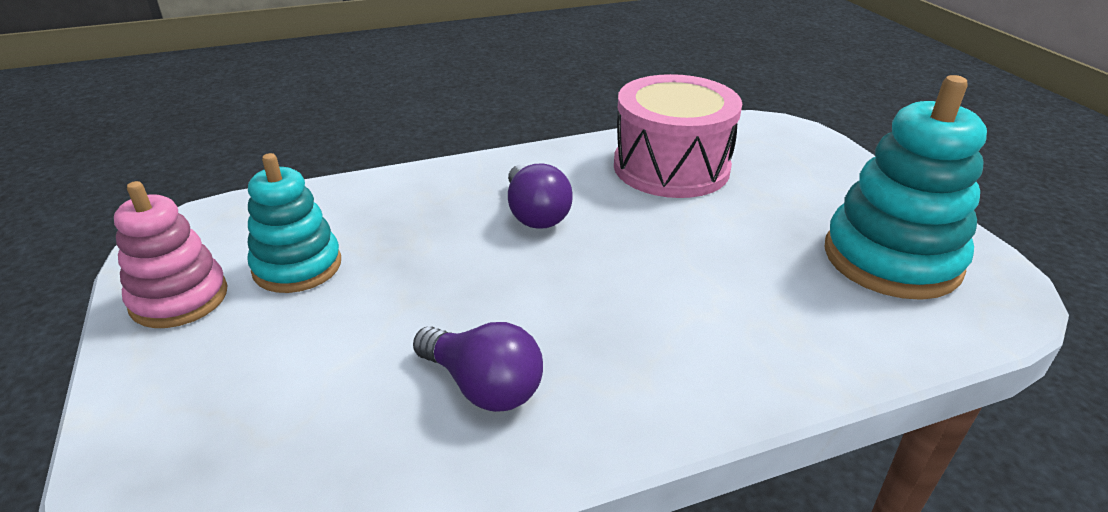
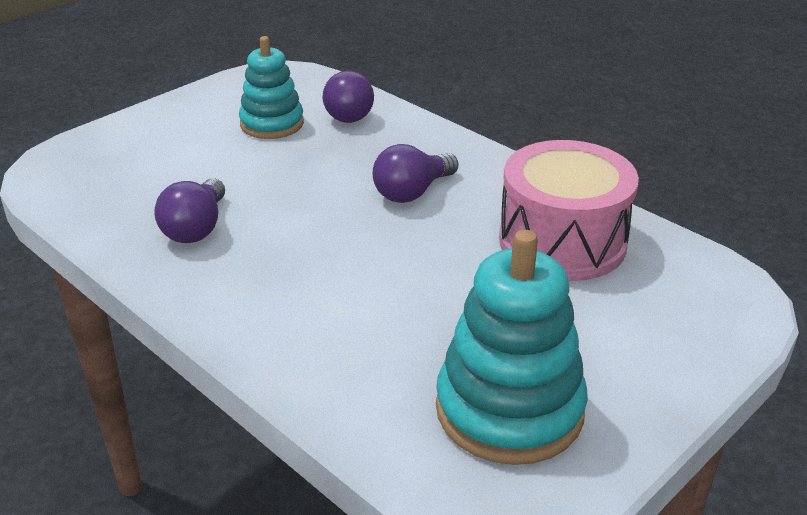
camera: 65 degrees right, 0 degrees up
pink stacking toy [114,181,227,328] -> none
none -> purple light bulb [323,71,374,123]

